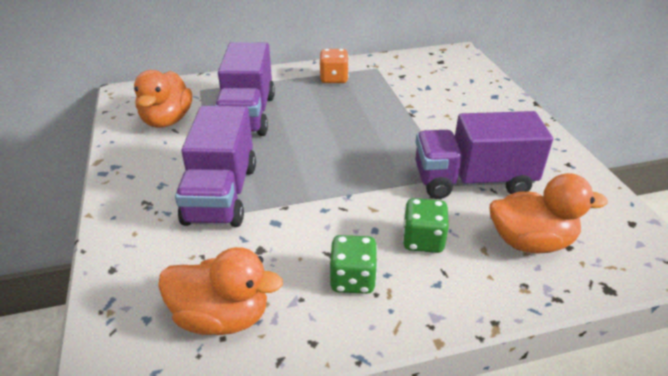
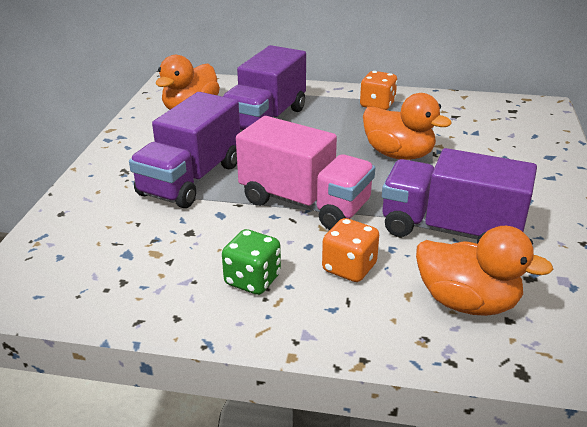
camera: 25 degrees right, 5 degrees down
orange duck [158,247,283,335] -> orange duck moved to [363,93,452,160]
green dice [403,198,449,253] -> orange dice [322,218,379,282]
none -> pink truck [236,116,375,230]

